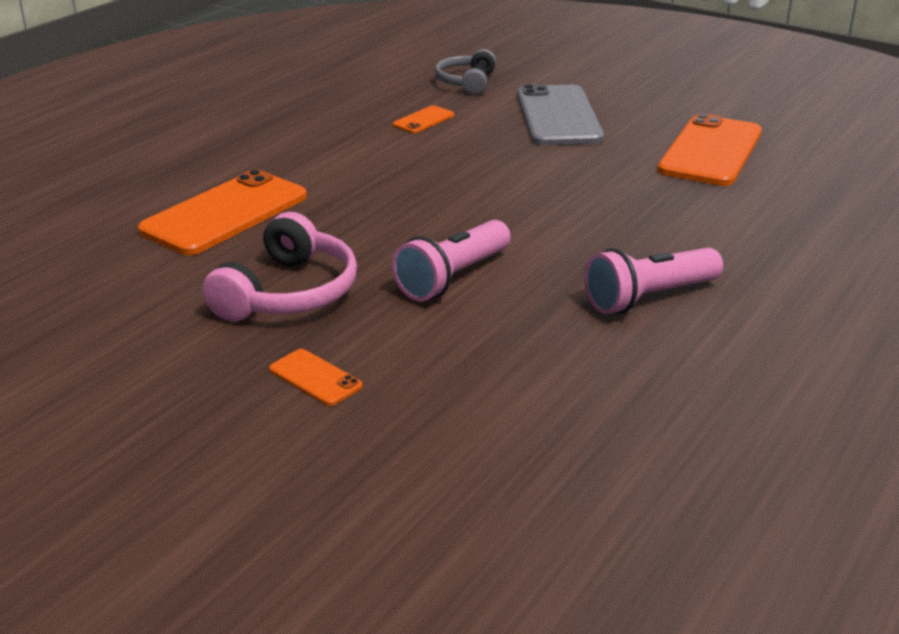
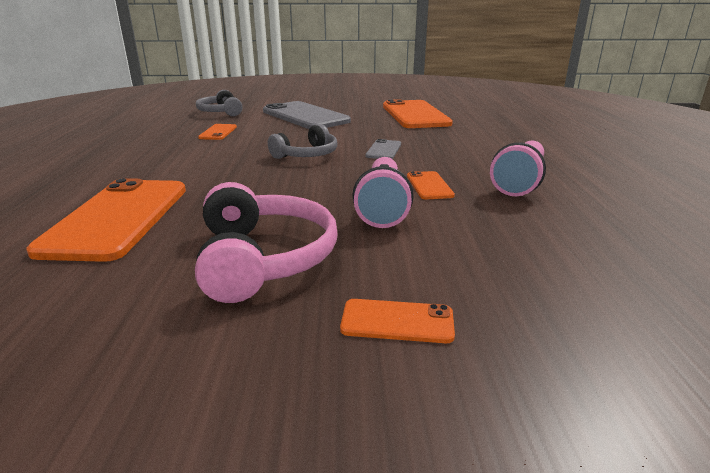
camera: 35 degrees left, 5 degrees down
none -> grey headphones [268,124,337,159]
none -> grey phone [365,139,401,159]
none -> orange phone [407,171,455,199]

